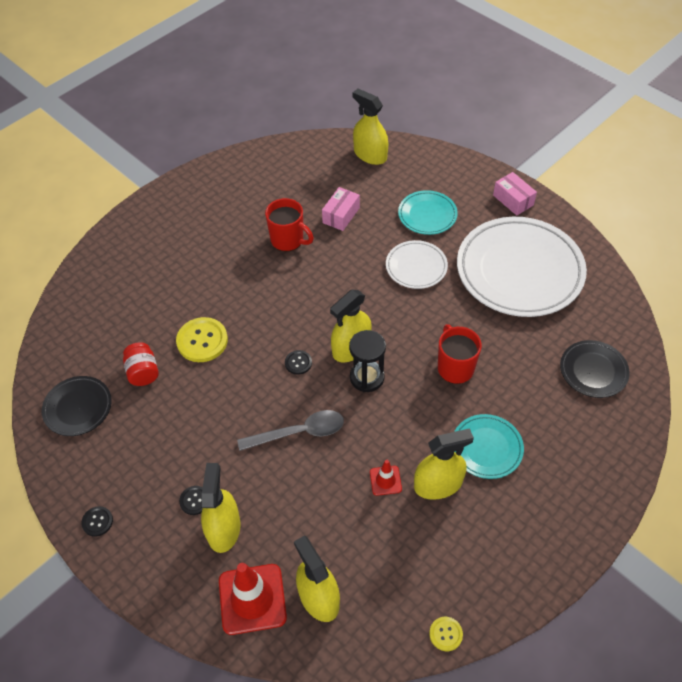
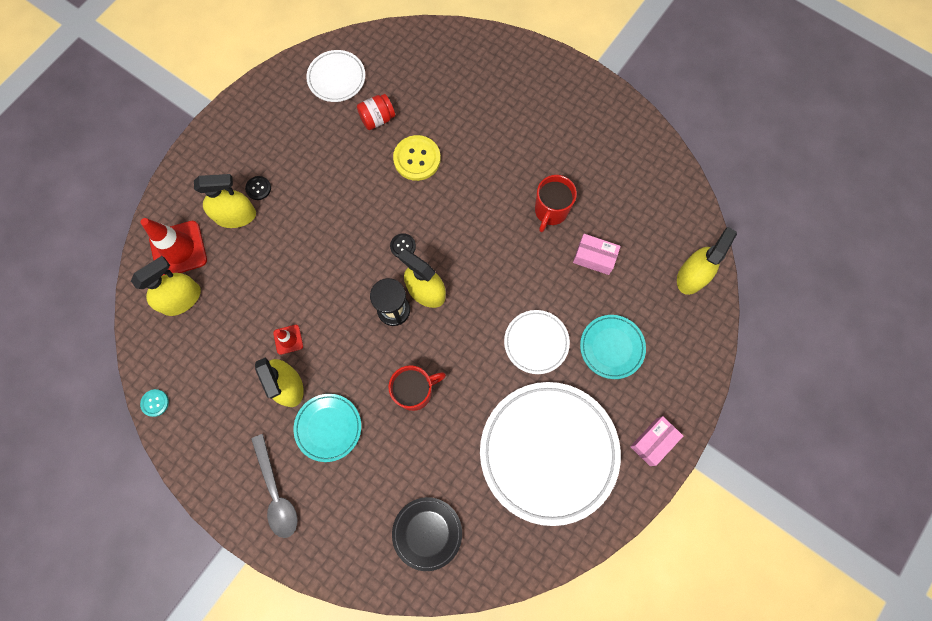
camera: 80 degrees right, 20 degrees up
black plate [42,376,112,436] -> white plate [306,50,365,102]
black button [81,506,113,537] -> none
grey spoon [237,410,344,451] -> grey spoon moved to [251,434,297,538]
yellow button [429,617,463,651] -> turquoise button [140,389,169,417]

